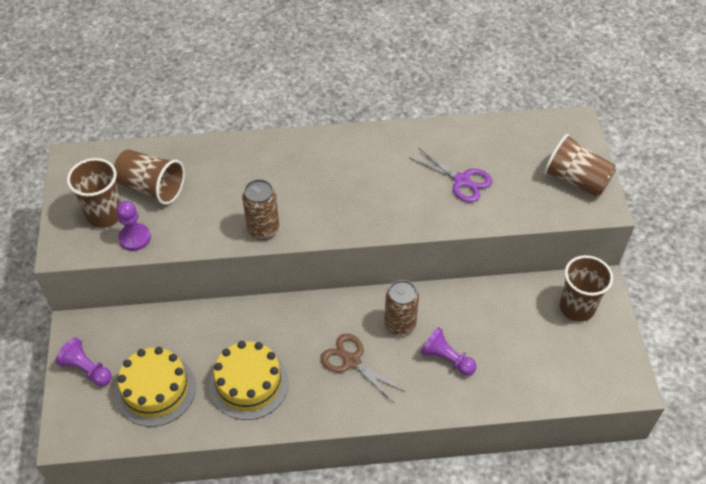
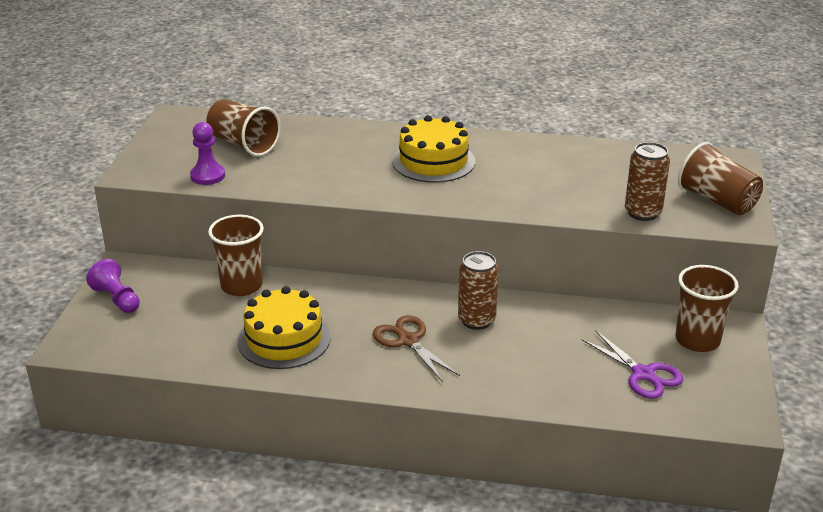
camera: 15 degrees right, 20 degrees down
brown cup [67,158,121,228] -> brown cup moved to [208,215,264,296]
yellow cake [116,347,196,427] -> yellow cake moved to [392,115,475,183]
brown can [242,179,279,240] -> brown can moved to [625,142,670,221]
purple scissors [410,148,493,202] -> purple scissors moved to [581,331,684,399]
purple pawn [420,327,476,376] -> none

